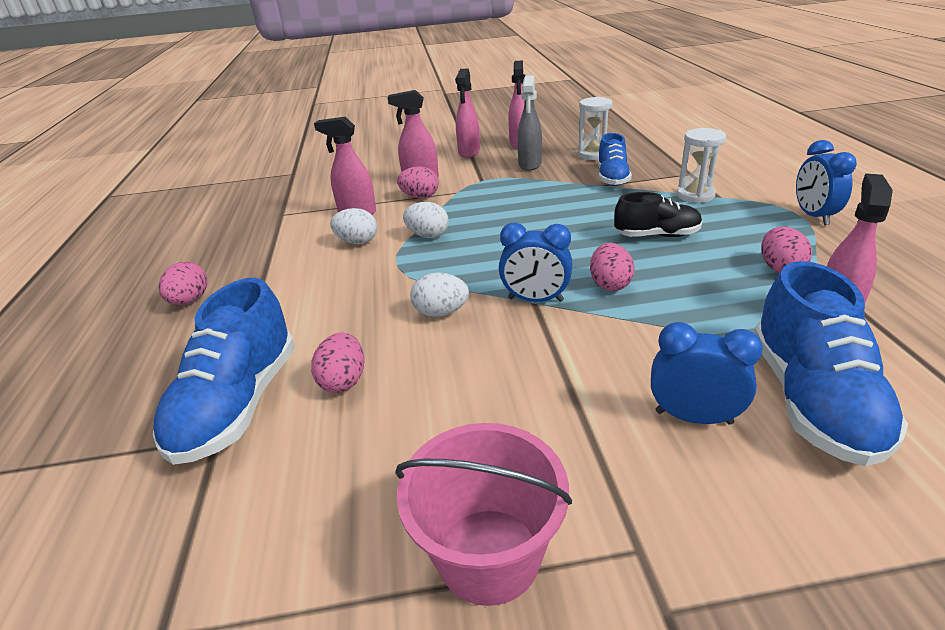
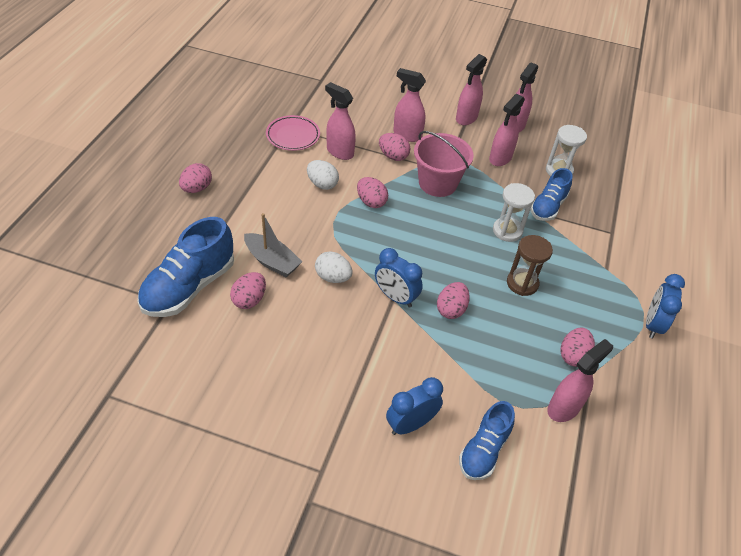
camera: 20 degrees right, 15 degrees up
pink bucket [395,423,572,606] -> pink bucket moved to [414,131,474,197]
white egg [403,202,449,238] -> pink egg [357,177,388,208]
grey spray bottle [517,75,542,171] -> pink spray bottle [489,94,525,166]
black shoe [614,192,703,237] -> brown hourglass [507,235,553,296]
blue clock [651,322,763,425] -> blue clock turned 75 degrees counterclockwise [386,377,443,435]
white hourglass [677,128,726,203] -> white hourglass moved to [493,183,535,242]
blue shoe [754,261,908,466] -> blue shoe [459,401,515,480], size x0.62
none -> grey boat [244,213,302,277]
none -> pink plate [266,115,320,151]

